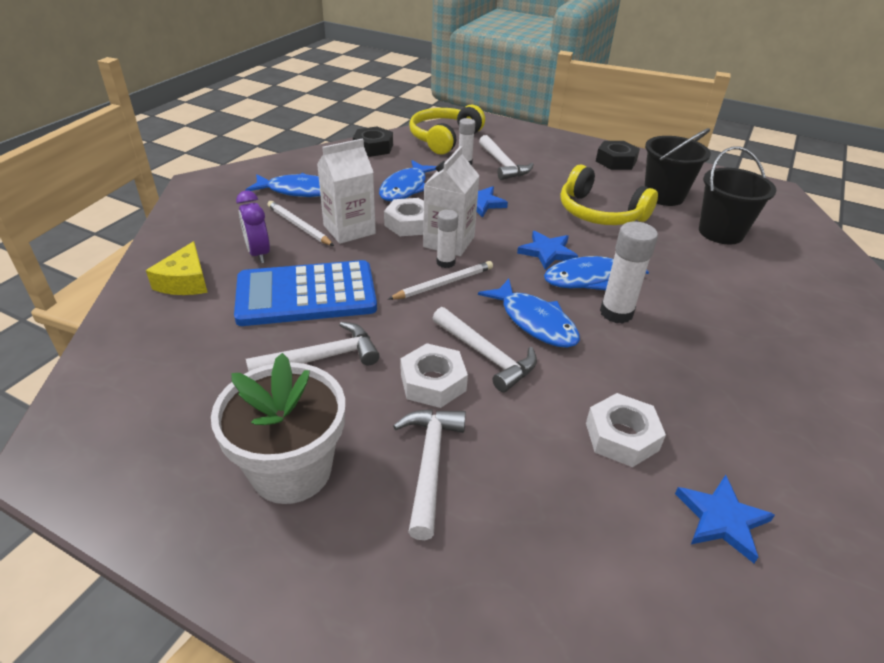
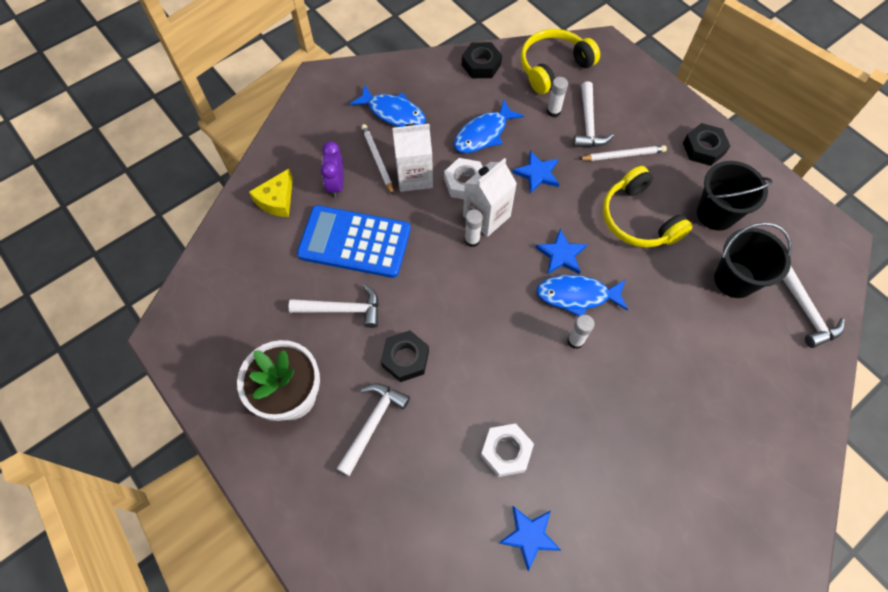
camera: 25 degrees right, 25 degrees up
white pencil [388,261,493,300] -> white pencil moved to [579,145,667,161]
white nut [400,343,468,408] -> black nut [381,330,429,382]
white hammer [432,307,537,392] -> white hammer moved to [783,267,845,348]
blue fish [478,279,580,348] -> none
white glue stick [600,221,658,324] -> white glue stick [567,315,595,349], size x0.63

